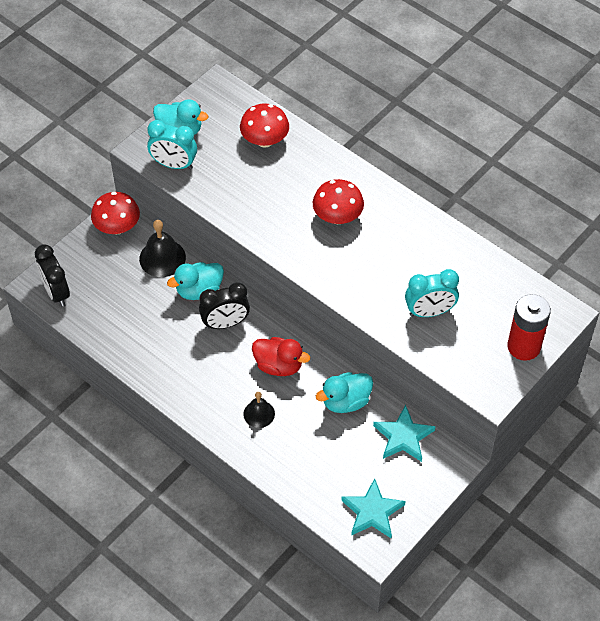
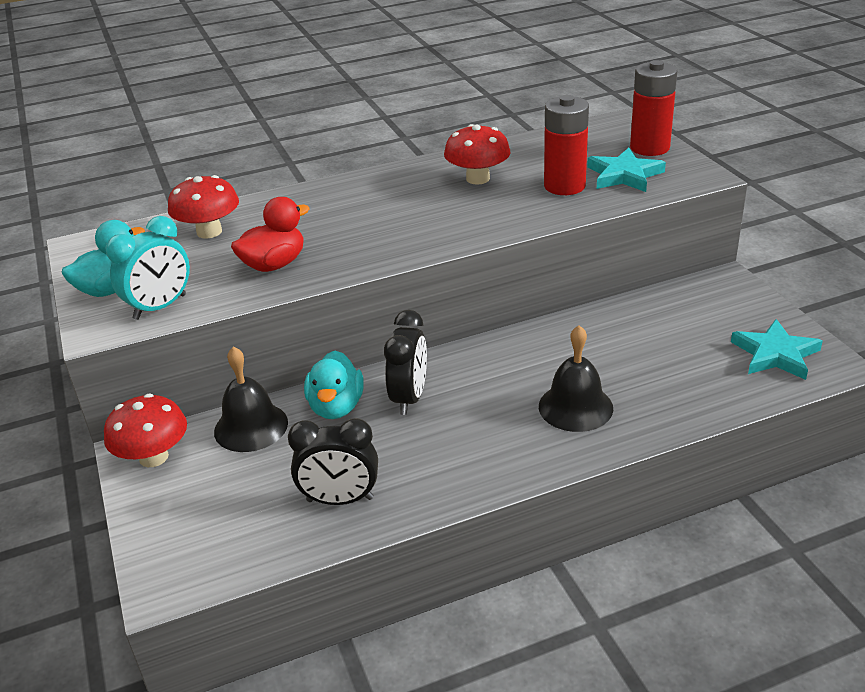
camera: 60 degrees left, 20 degrees down
black clock [35,244,70,307] -> black clock moved to [288,418,378,505]
black bell [243,392,275,428] -> black bell [539,325,613,432], size x1.58
red duck [252,337,310,376] -> red duck moved to [231,197,310,272]
red mushroom [313,179,364,224] -> red mushroom moved to [444,124,511,185]
turquoise duck [316,372,373,413] -> none
turquoise star [373,405,436,462] -> turquoise star moved to [587,148,666,192]
turquoise clock [405,269,459,317] -> red battery [544,95,589,195]

